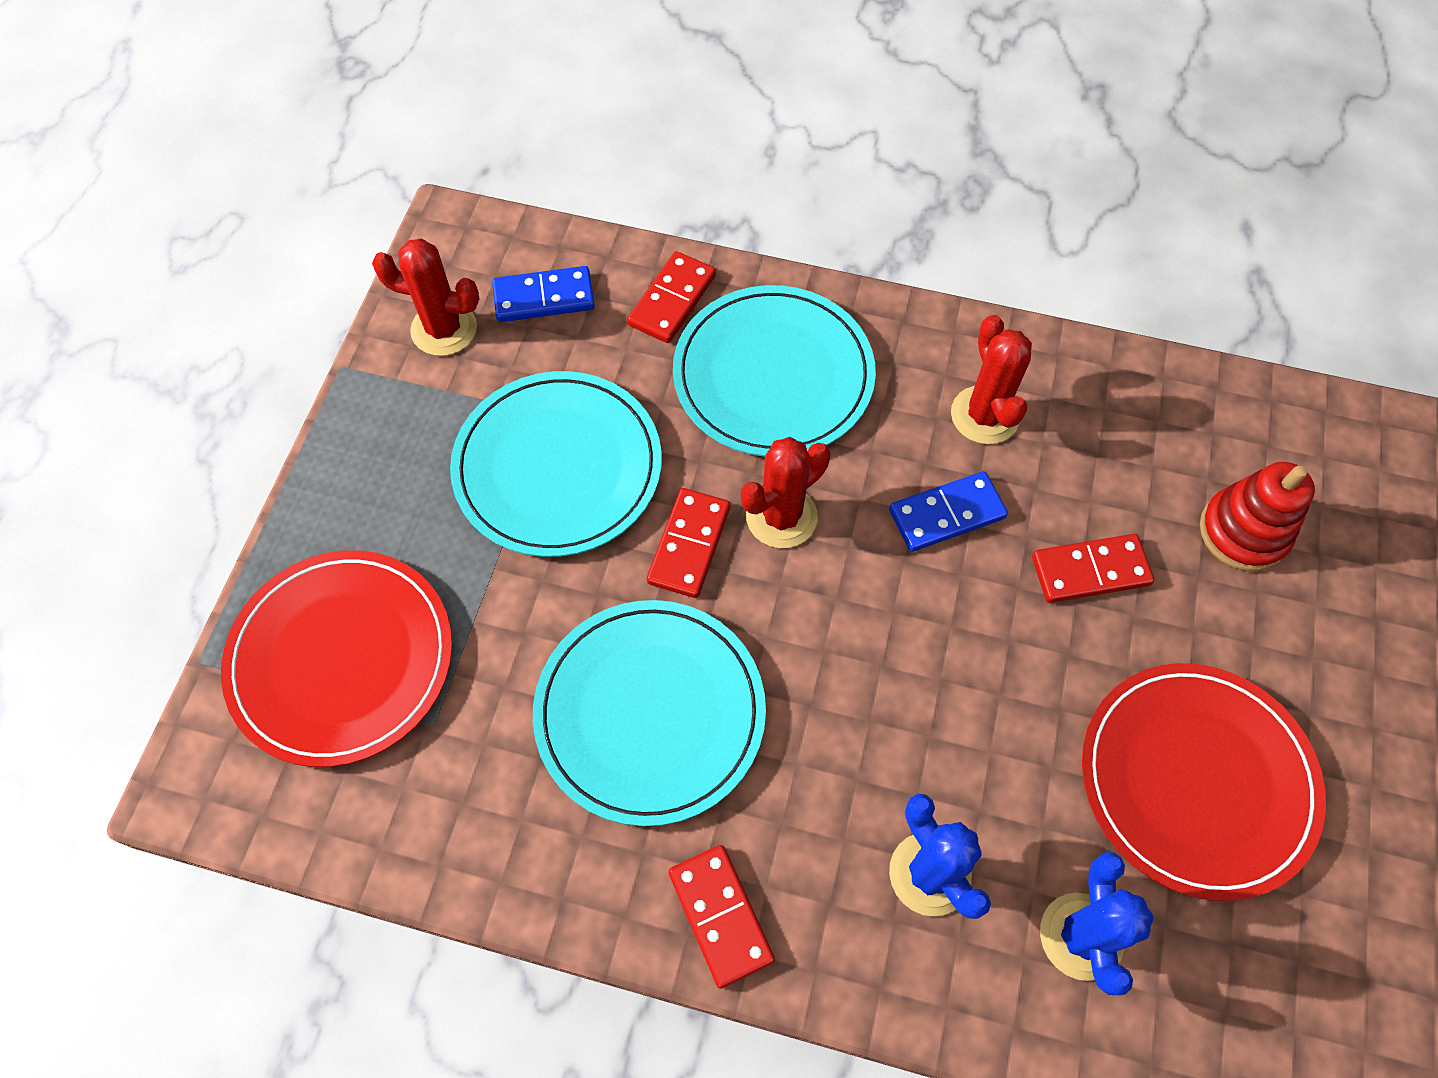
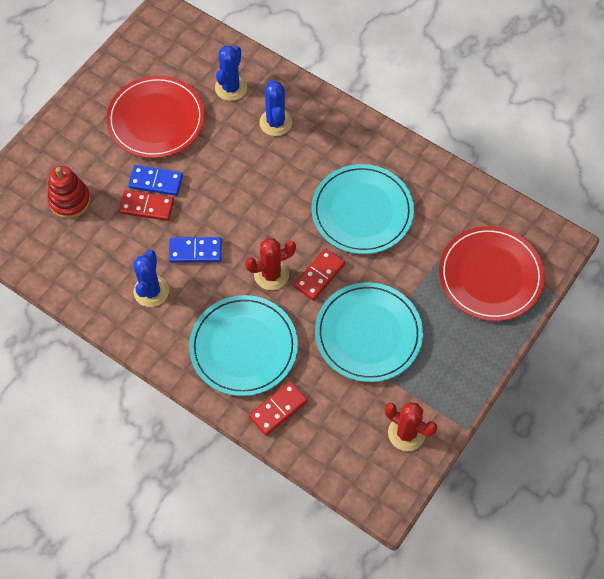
camera: 160 degrees left, 0 degrees up
blue domino [492,266,595,322] -> blue domino moved to [128,165,183,196]
red domino [668,845,775,989] -> none
red cactus [951,315,1032,444] -> blue cactus [133,250,169,307]

